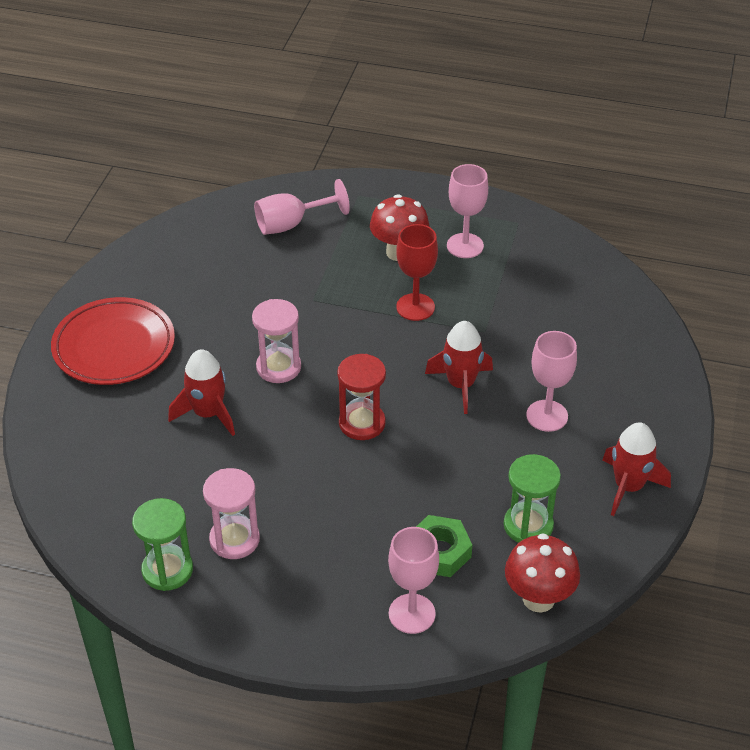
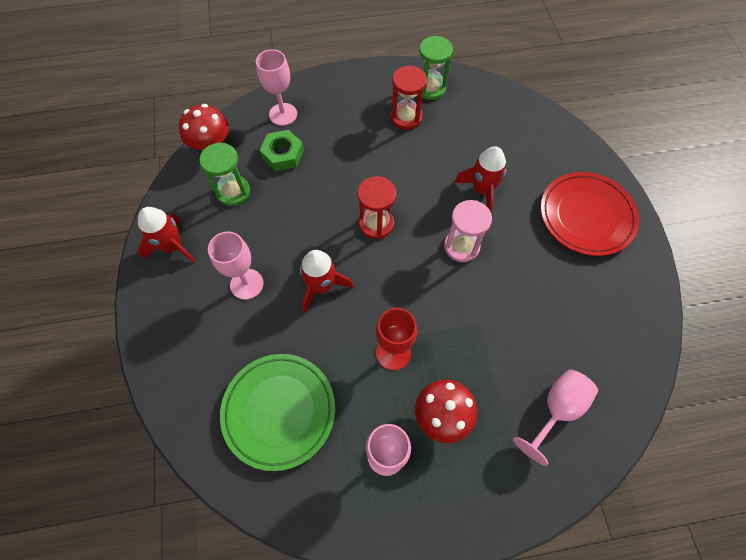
camera: 155 degrees right, 20 degrees up
pink hourglass [203,468,260,559] -> red hourglass [391,66,427,130]
none -> green plate [220,354,335,471]

